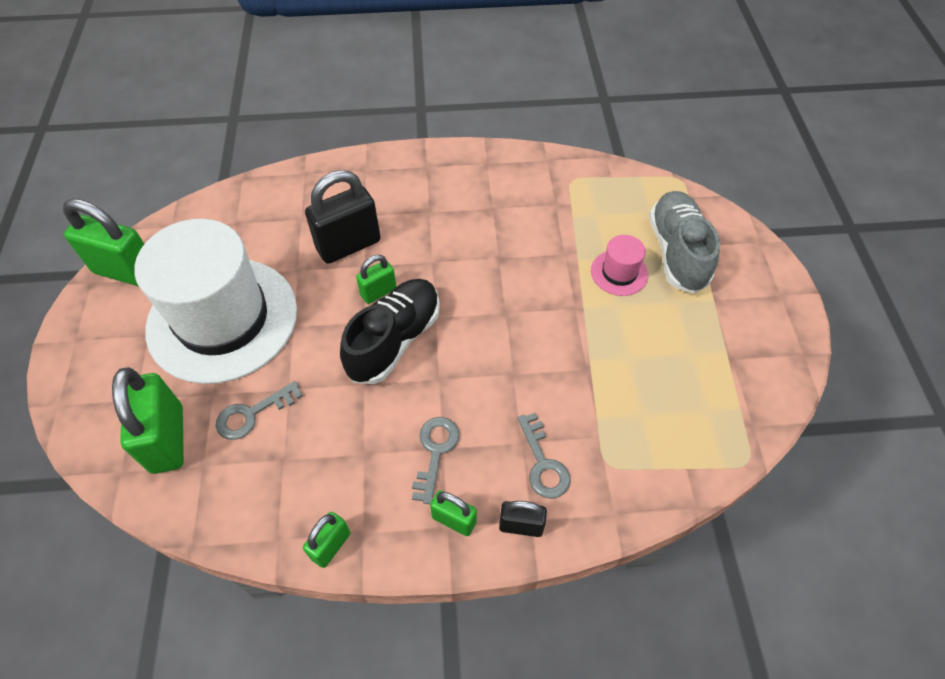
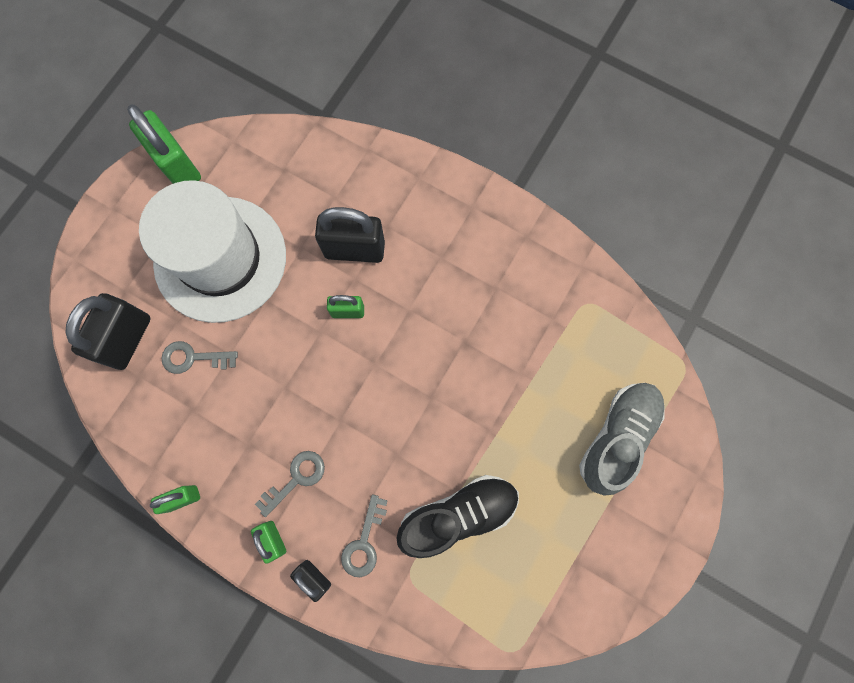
camera: 35 degrees right, 20 degrees up
green padlock [112,367,184,474] -> black padlock [65,293,151,370]
black shoe [340,279,440,384] -> black shoe moved to [396,475,519,558]
pink hat [591,235,648,296] -> none

